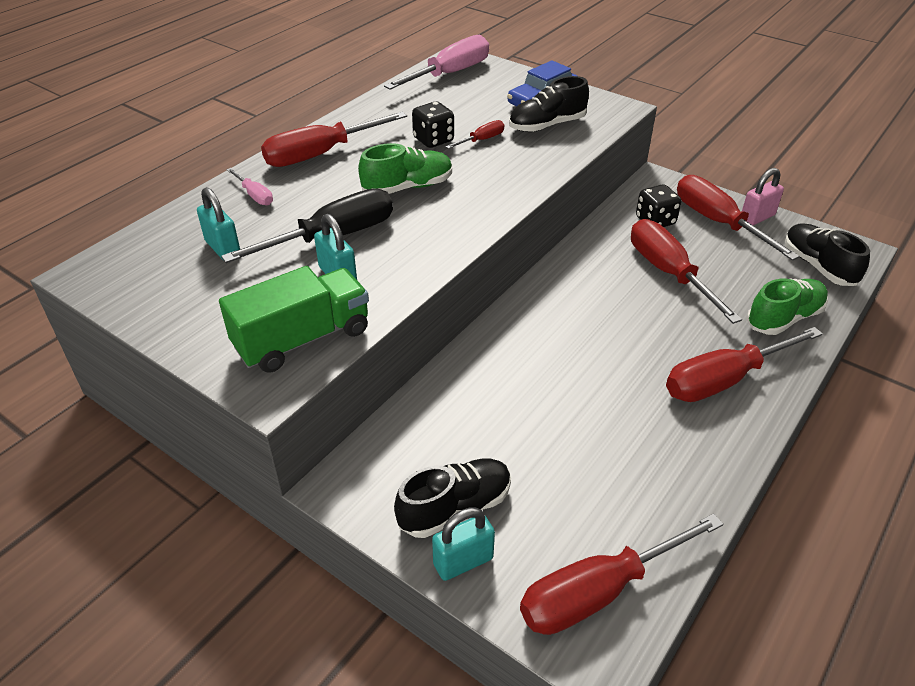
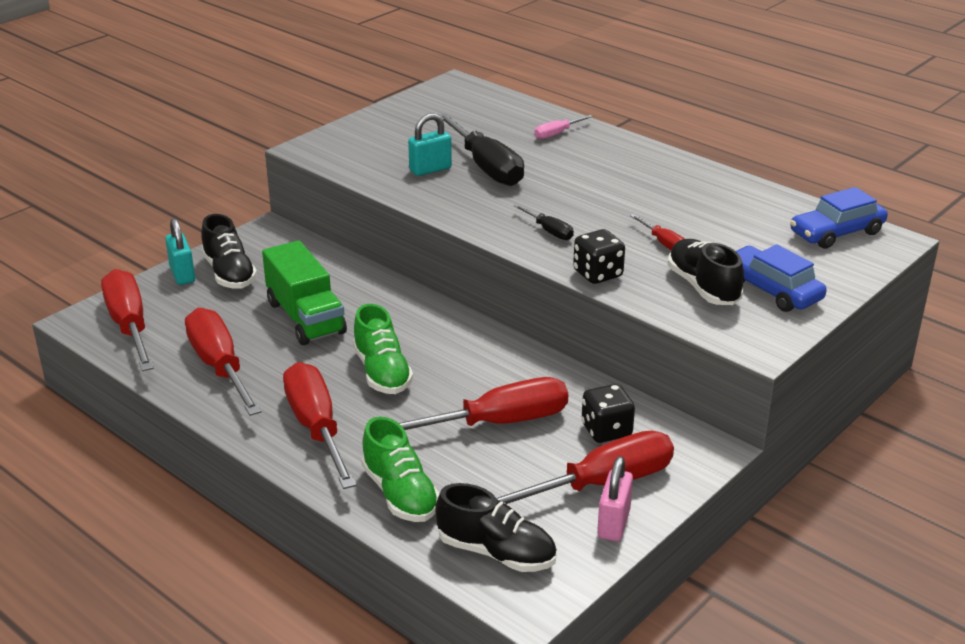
camera: 95 degrees right, 10 degrees down
turquoise padlock [197,187,240,260] -> none
green truck [219,266,369,373] -> green truck moved to [262,240,347,345]
red screwdriver [261,112,407,167] -> red screwdriver moved to [185,308,262,416]
green shoe [358,143,452,194] -> green shoe moved to [353,304,413,394]
pink screwdriver [384,35,489,90] -> blue car [790,187,888,249]
black dice [412,102,454,148] -> black dice moved to [573,229,625,284]
pink padlock [742,168,784,225] -> pink padlock turned 45 degrees clockwise [597,456,633,541]
black shoe [784,223,870,286] -> black shoe turned 45 degrees clockwise [435,483,557,572]
none -> black screwdriver [513,204,574,240]

